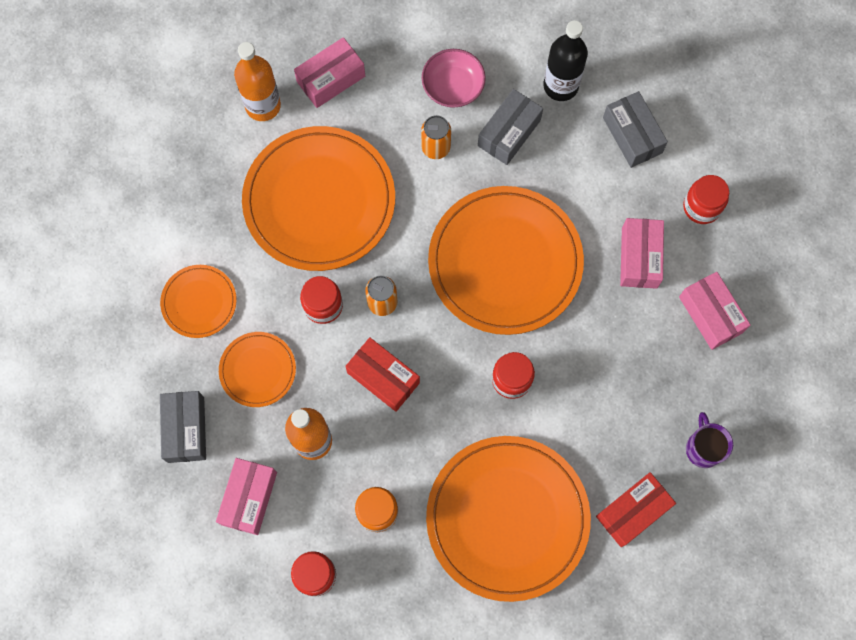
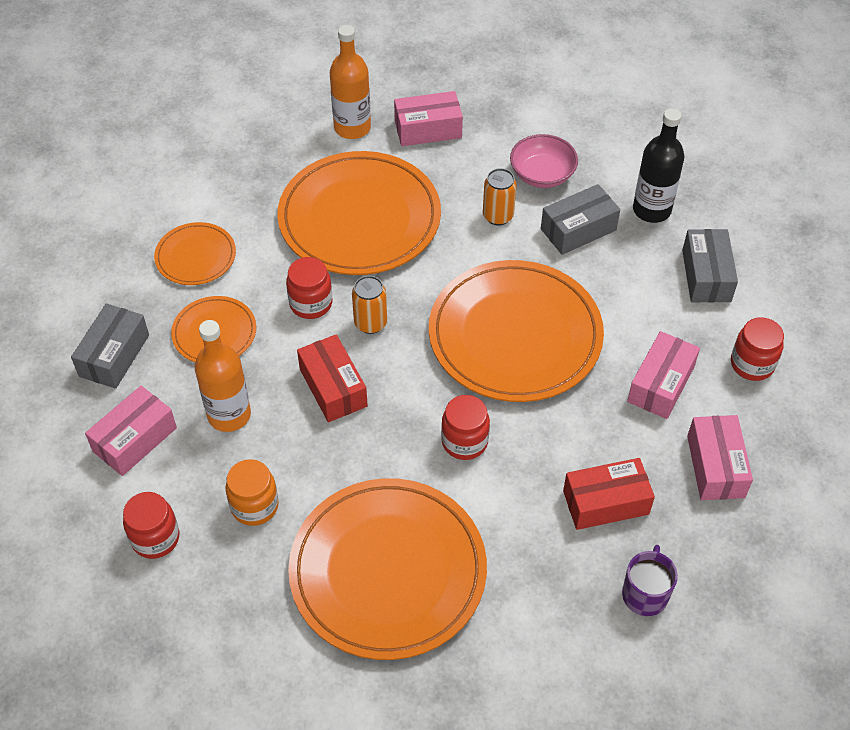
camera: 25 degrees right, 20 degrees down
red box [596,472,676,547] -> red box moved to [563,458,655,530]

